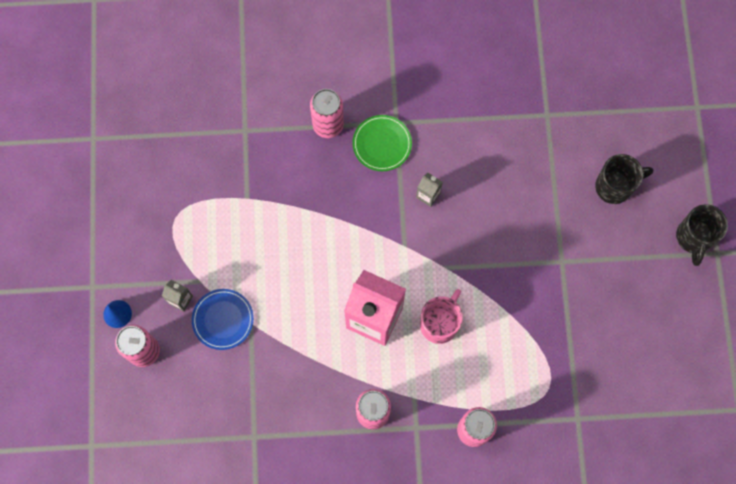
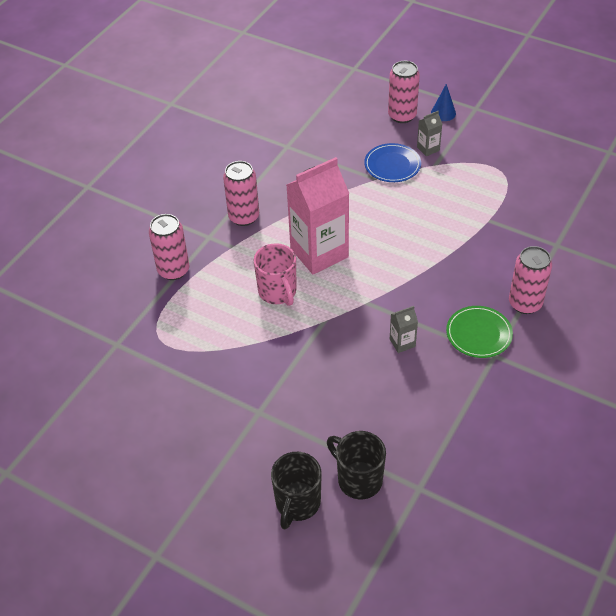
camera: 125 degrees right, 25 degrees down
black mug [676,204,728,266] -> black mug moved to [327,431,386,500]

